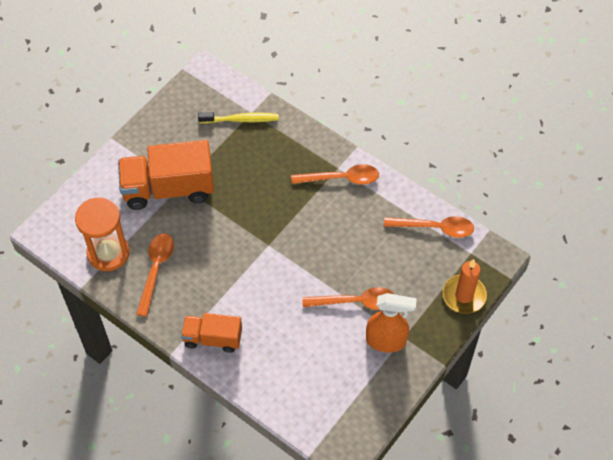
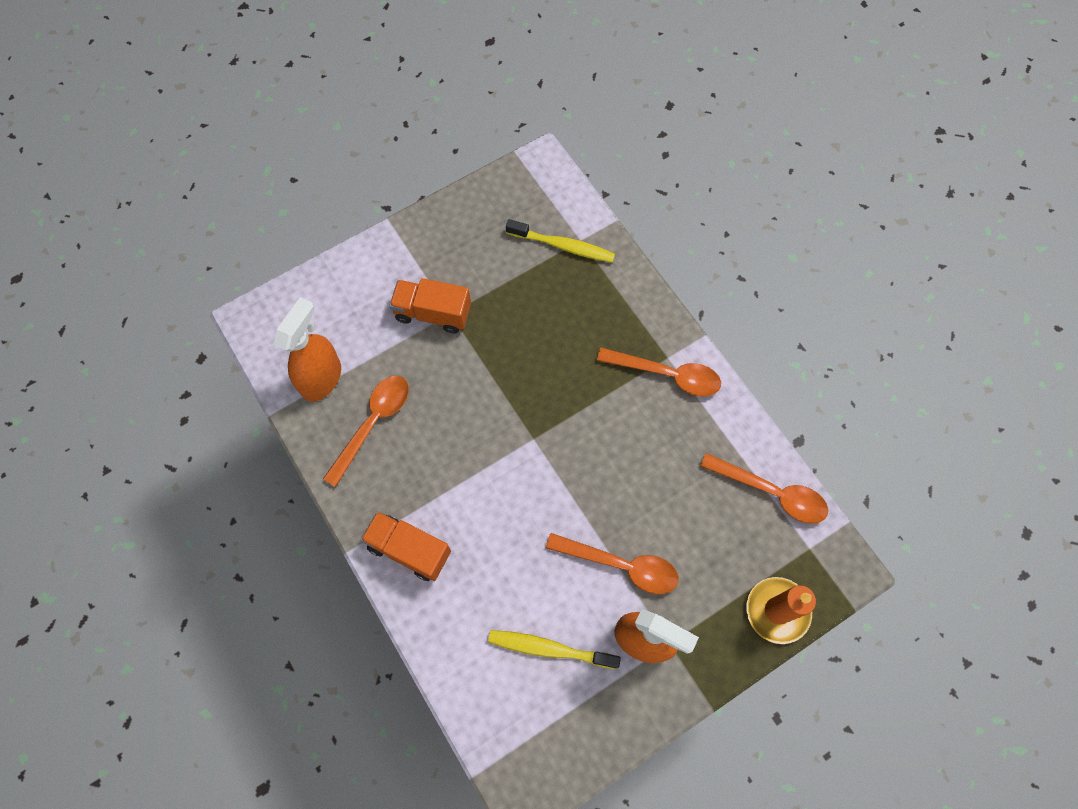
camera: 20 degrees right, 10 degrees up
orange hourglass [75,197,130,271] -> orange spray bottle [274,297,341,402]
orange truck [118,140,214,210] -> orange truck [389,278,471,334], size x0.59
none -> yellow toothbrush [488,630,621,669]

